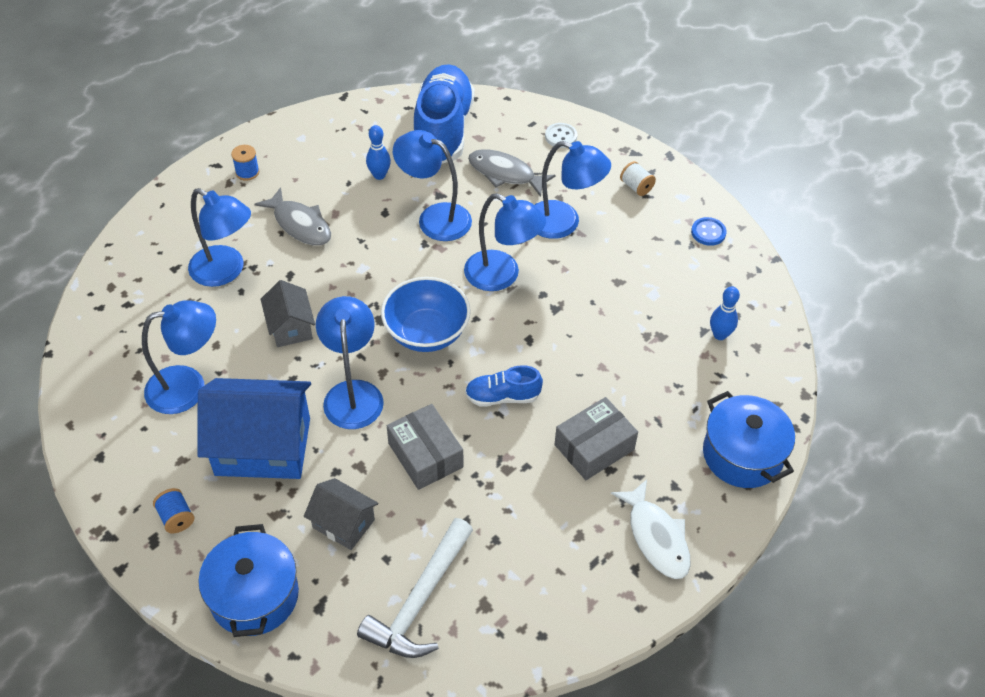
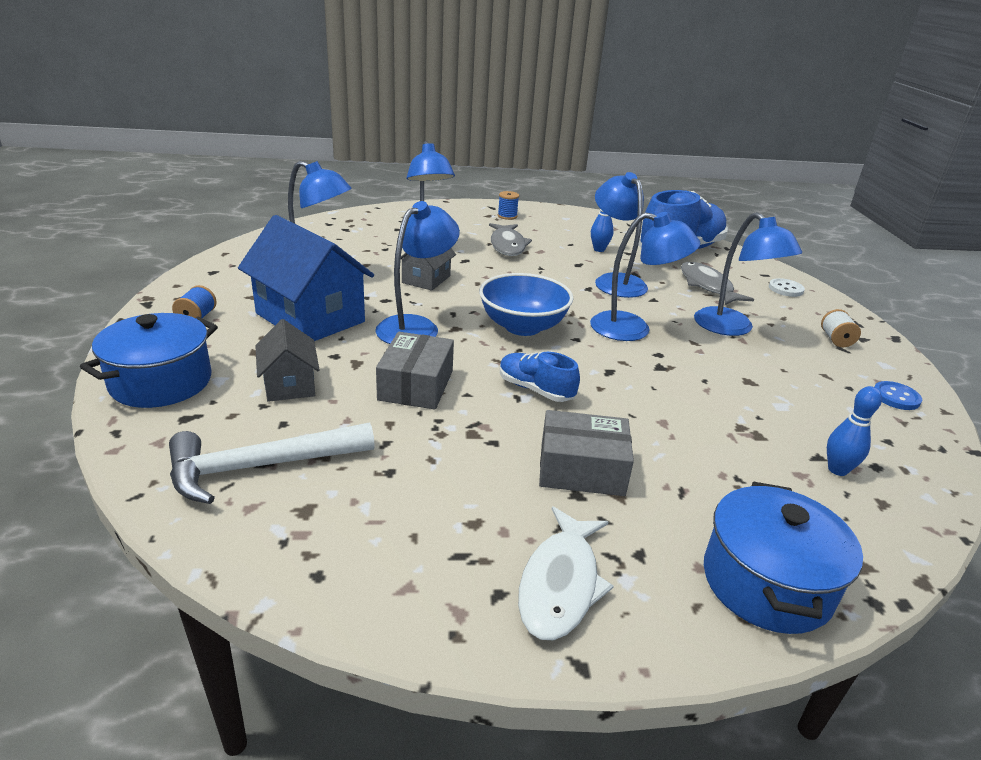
camera: 40 degrees right, 20 degrees down
blue lamp [464,193,546,291] -> blue lamp turned 60 degrees counterclockwise [590,212,700,341]

